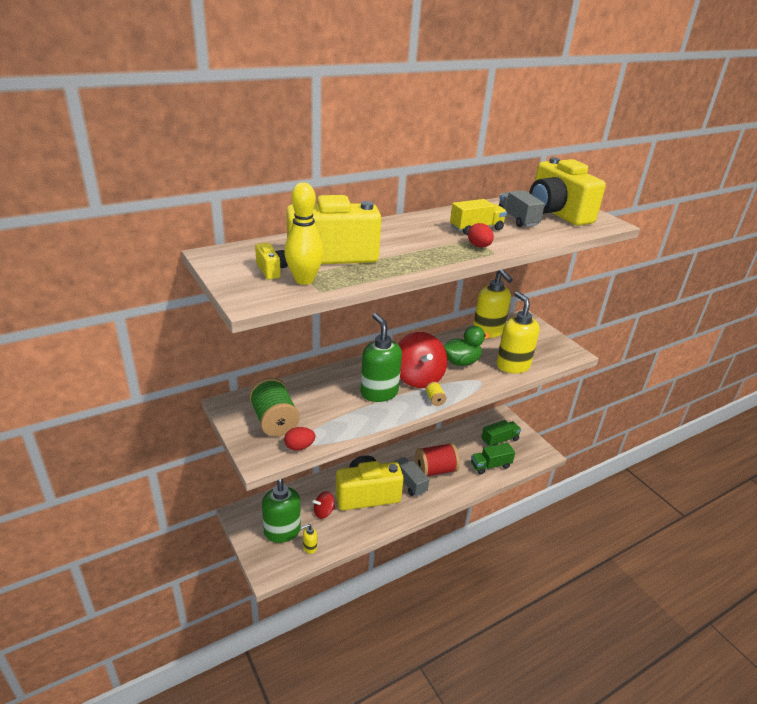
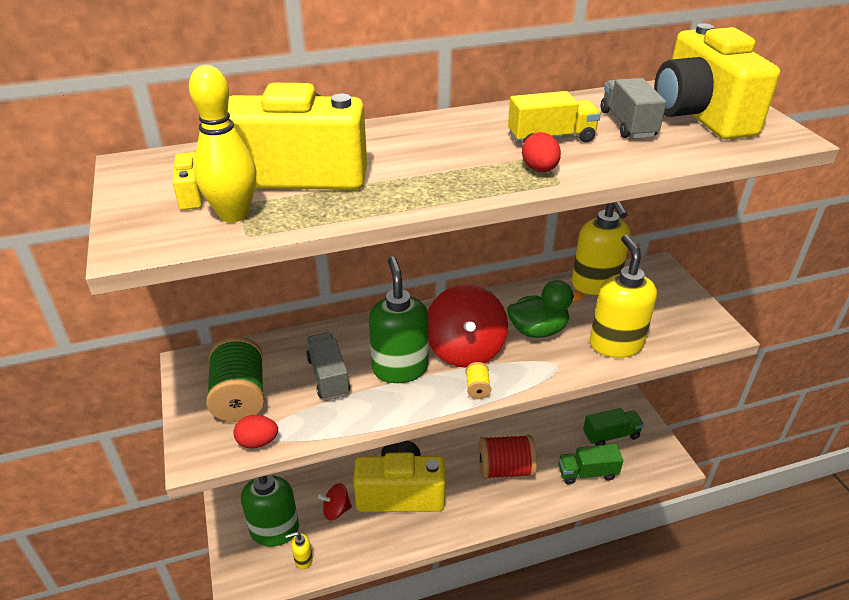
camera: 15 degrees right, 5 degrees up
grey truck [393,457,429,497] -> grey truck moved to [306,332,350,401]

